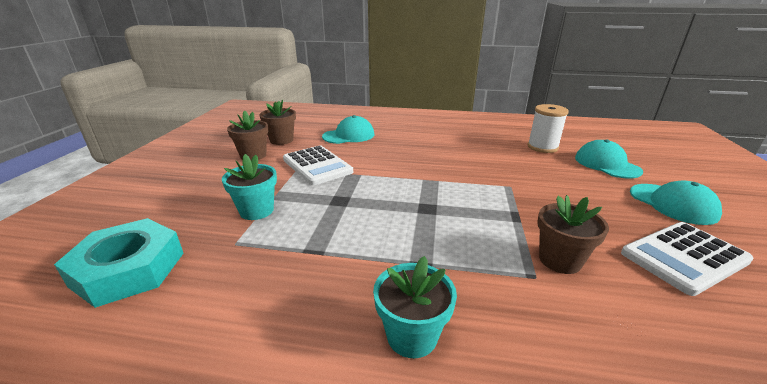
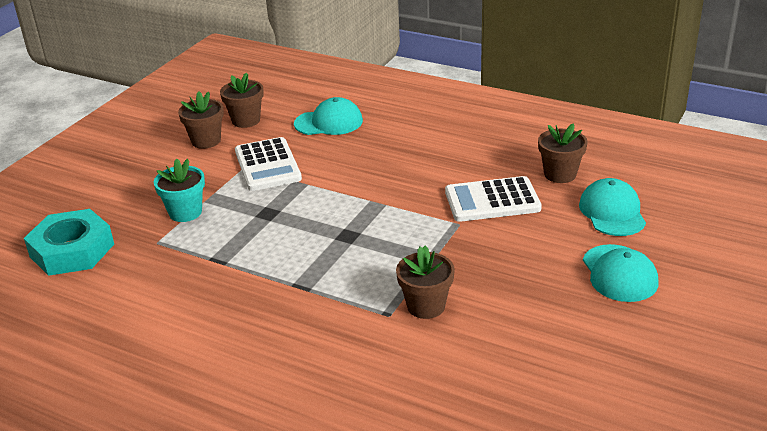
camera: 20 degrees right, 5 degrees up
turquoise flower pot [373,256,457,358] -> none
white spool [527,104,569,153] -> brown flower pot [538,123,587,183]
white calculator [621,222,754,296] -> white calculator moved to [445,176,542,222]

